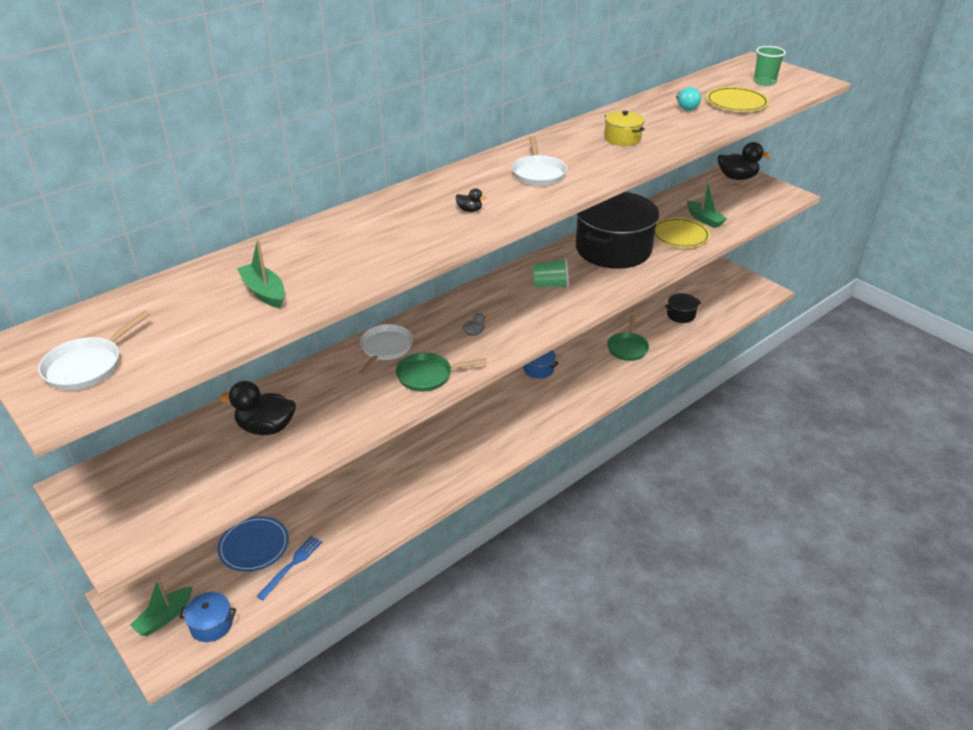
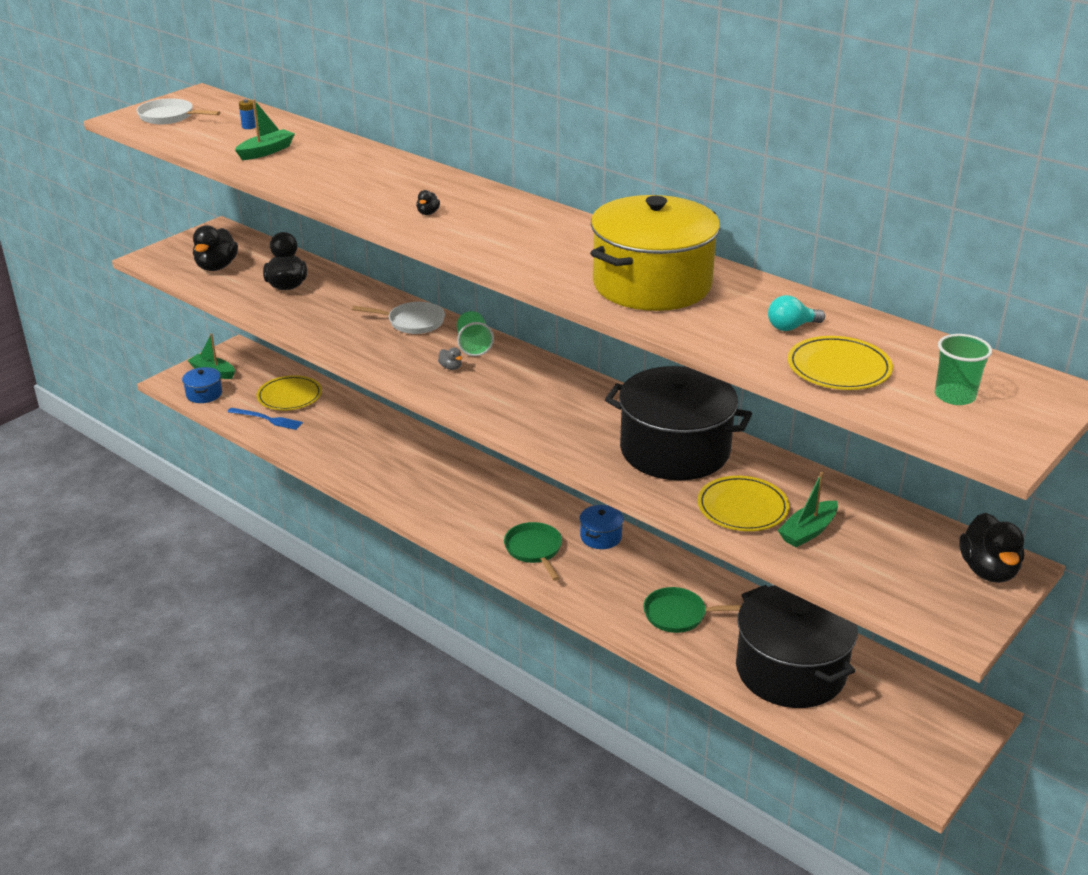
camera: 80 degrees right, 5 degrees down
blue plate [218,516,289,572] -> yellow plate [257,375,322,410]
green pan [396,353,487,392] -> green pan moved to [504,522,562,581]
white pan [512,136,567,186] -> none
green cup [532,258,569,288] -> green cup moved to [457,311,494,356]
yellow pot [604,111,645,146] -> yellow pot [590,195,720,311], size x2.33
black pot [665,293,701,323] -> black pot [736,585,858,708], size x2.33
none -> black duck [193,225,238,271]
none -> blue battery [239,99,256,129]

